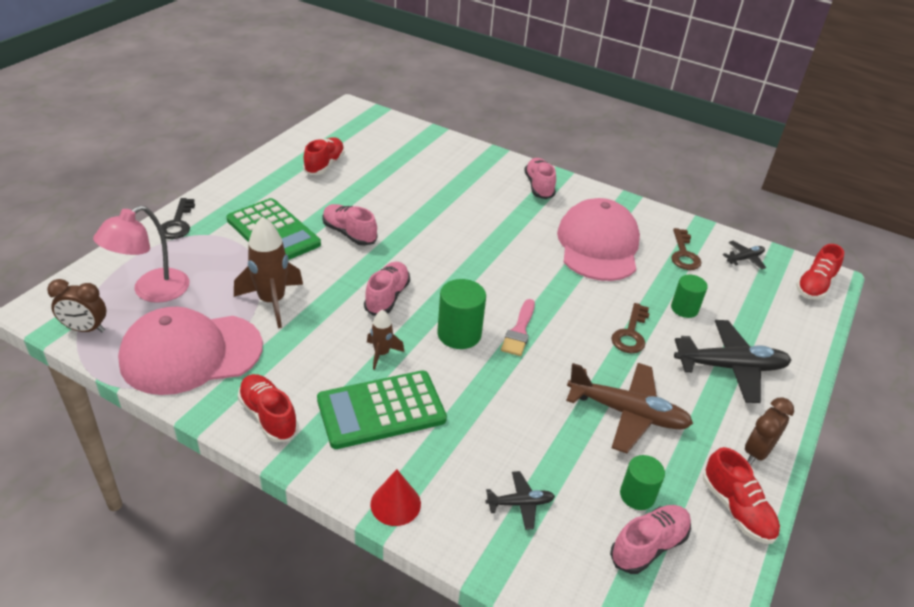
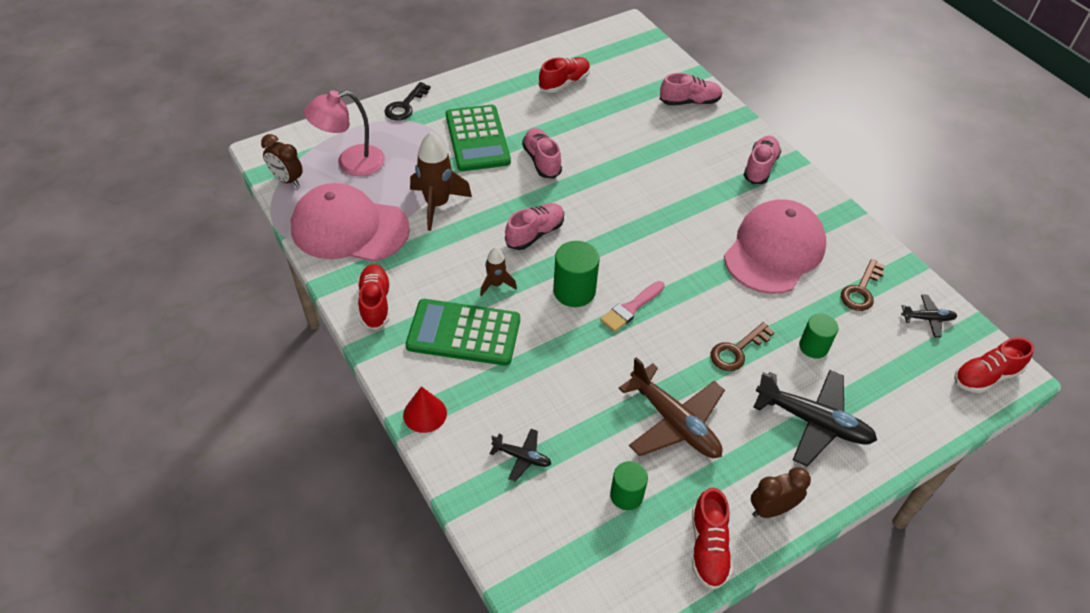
camera: 30 degrees right, 10 degrees up
pink shoe [610,505,691,574] -> pink shoe moved to [660,73,723,106]

